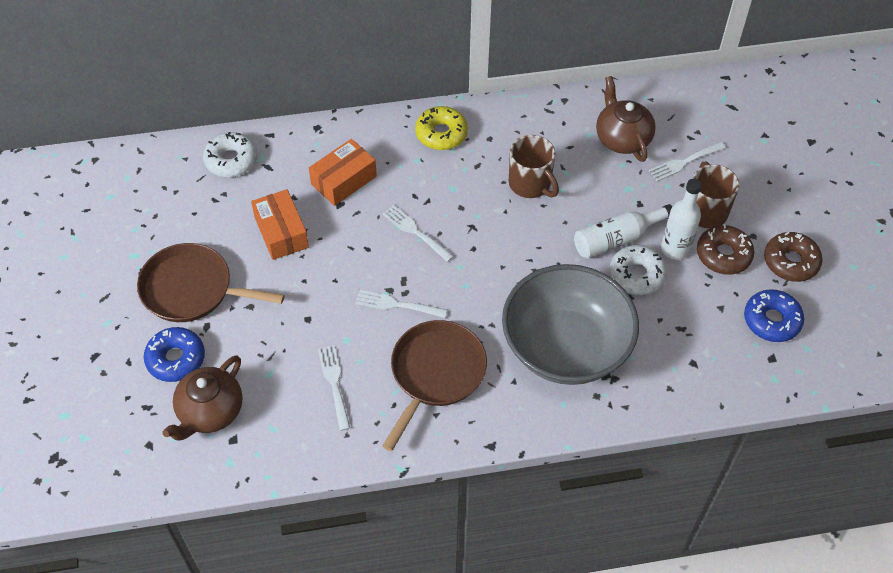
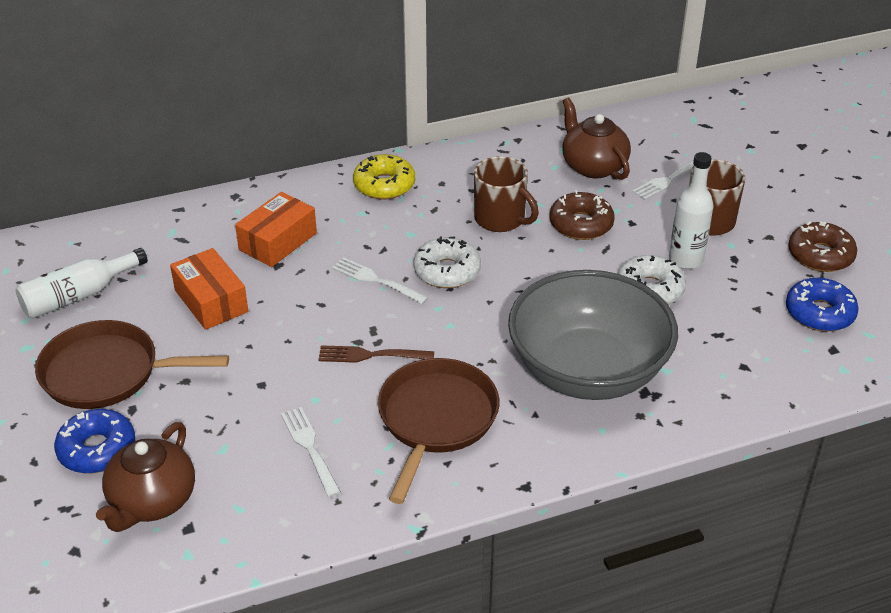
camera: 10 degrees left, 15 degrees down
white donut [203,132,257,177] -> white donut moved to [413,236,481,288]
white fork [355,290,447,318] -> brown fork [318,345,434,363]
white bottle [574,204,672,259] -> white bottle moved to [16,248,148,319]
brown donut [697,224,754,275] -> brown donut moved to [550,190,615,240]

